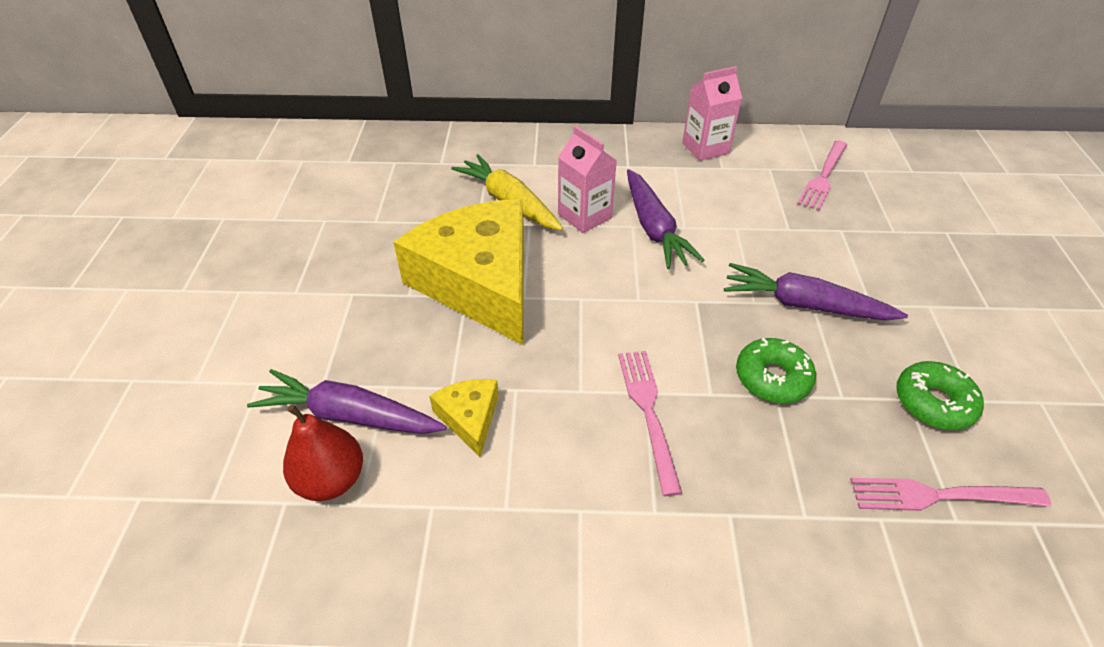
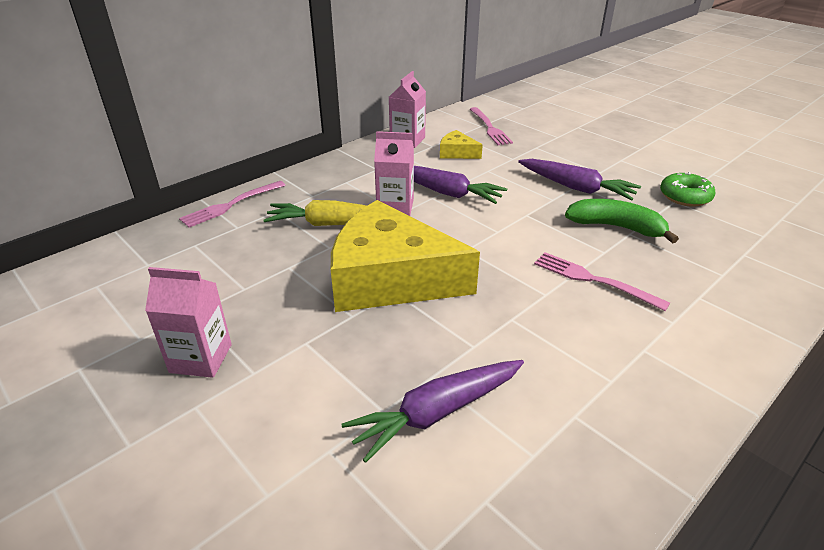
camera: 45 degrees left, 10 degrees down
red pear [283,404,363,501] -> none
yellow cheese [429,379,499,457] -> yellow cheese moved to [440,130,483,159]
purple carrot [724,263,908,321] -> purple carrot turned 120 degrees counterclockwise [518,159,641,201]
green donut [736,338,816,403] -> green banana [565,199,679,244]
pink fork [850,478,1051,511] -> pink fork moved to [179,181,286,228]
none -> pink carton [145,267,232,378]

